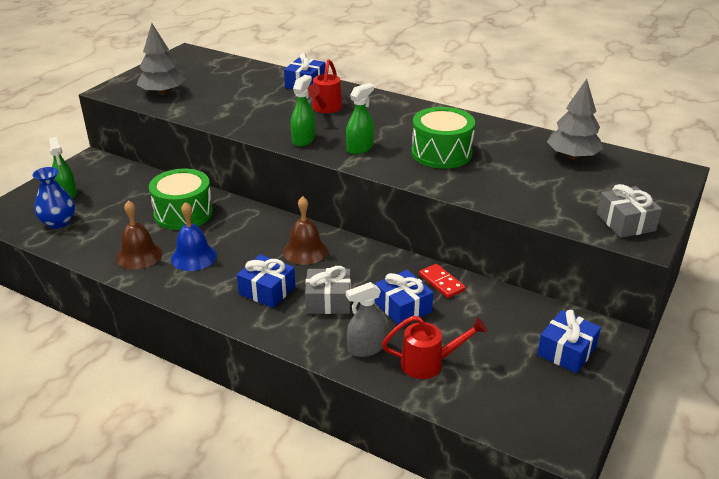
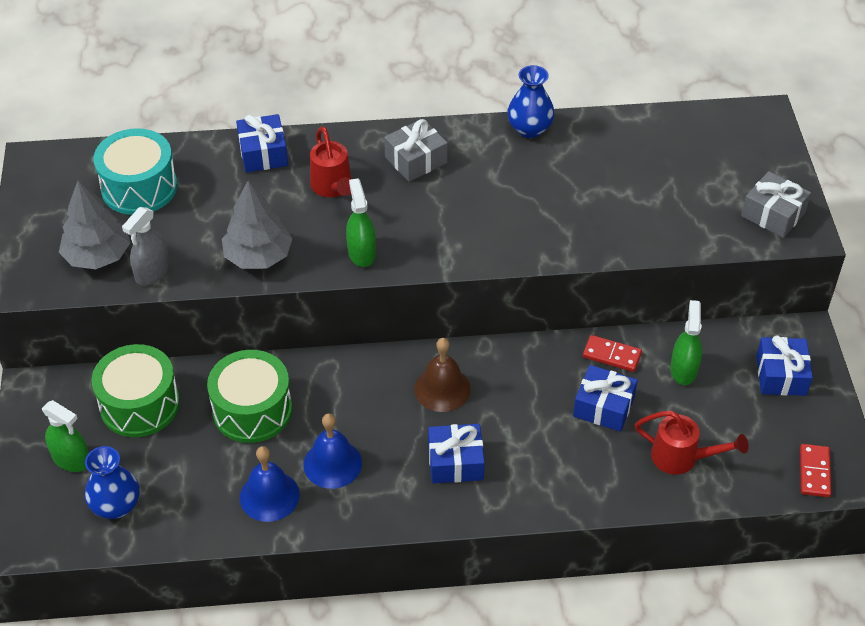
camera: 35 degrees left, 15 degrees up
brown bell [116,200,162,269] -> blue bell [240,446,300,522]
grey gift [305,266,351,314] -> grey gift moved to [384,119,448,182]
green spray bottle [346,83,374,154] -> green spray bottle moved to [670,300,702,385]
grey spray bottle [346,282,387,357] -> grey spray bottle moved to [122,207,170,285]
red watering can [382,316,487,379] -> red watering can turned 60 degrees clockwise [635,411,748,475]
green drum [411,107,475,169] -> green drum moved to [91,344,180,437]
grey tree [547,79,604,160] -> grey tree moved to [222,181,293,269]
none -> turquoise drum [93,128,177,215]
none -> blue vase [507,65,555,138]
none -> red domino [800,444,831,497]

